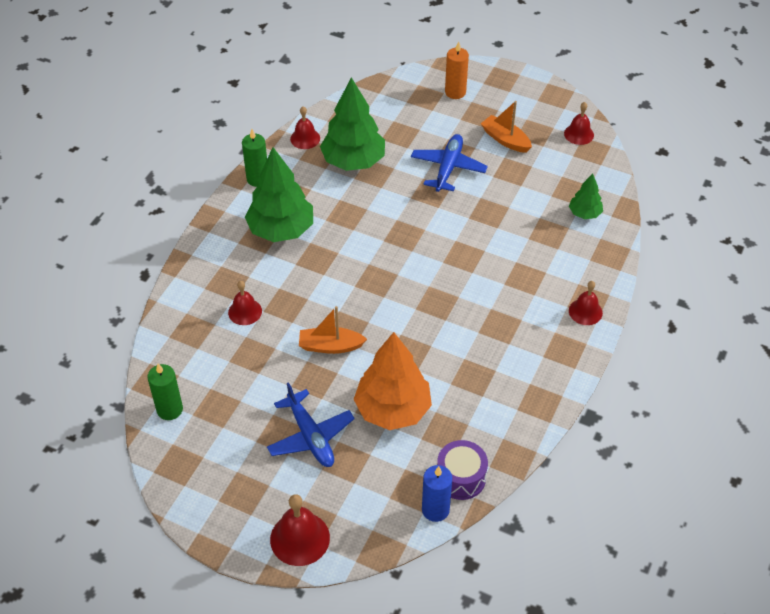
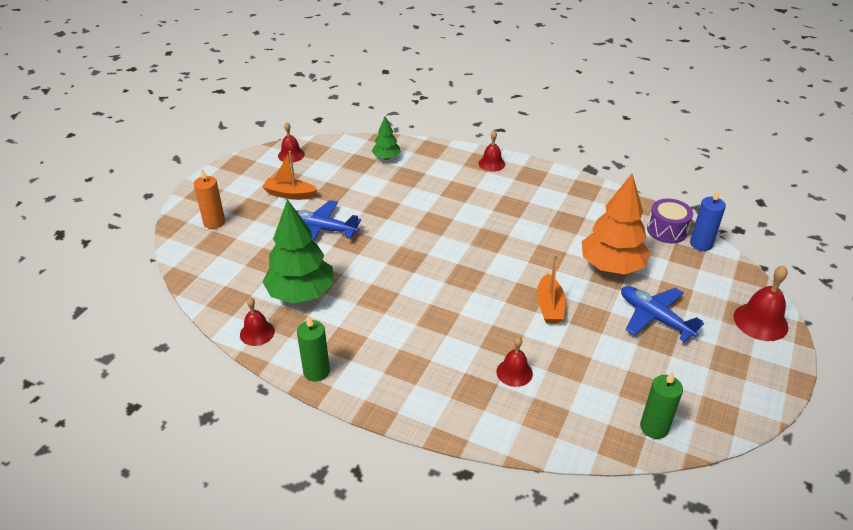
camera: 90 degrees left, 10 degrees down
green tree [245,147,313,242] -> none
blue plane [267,382,355,467] -> blue plane turned 105 degrees counterclockwise [621,286,704,342]
orange boat [481,101,532,153] -> orange boat turned 60 degrees clockwise [262,151,317,200]

